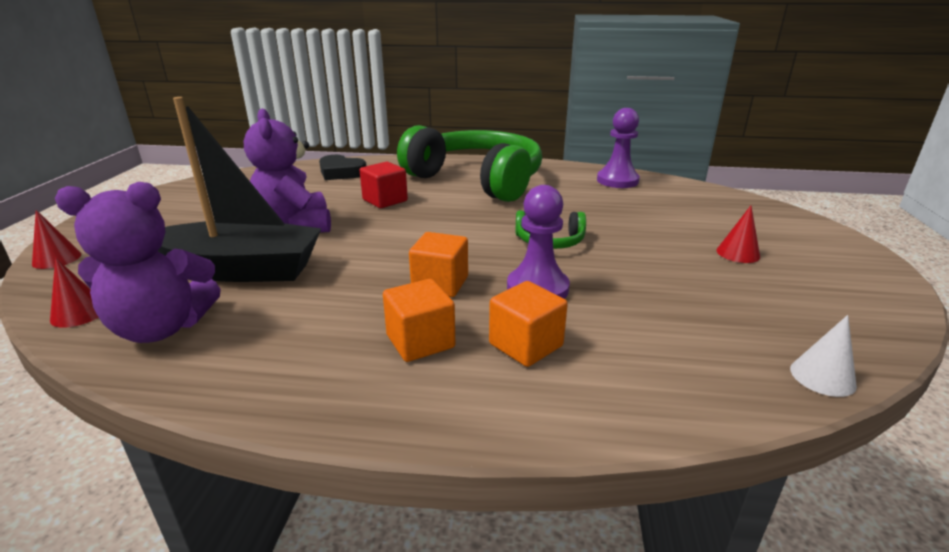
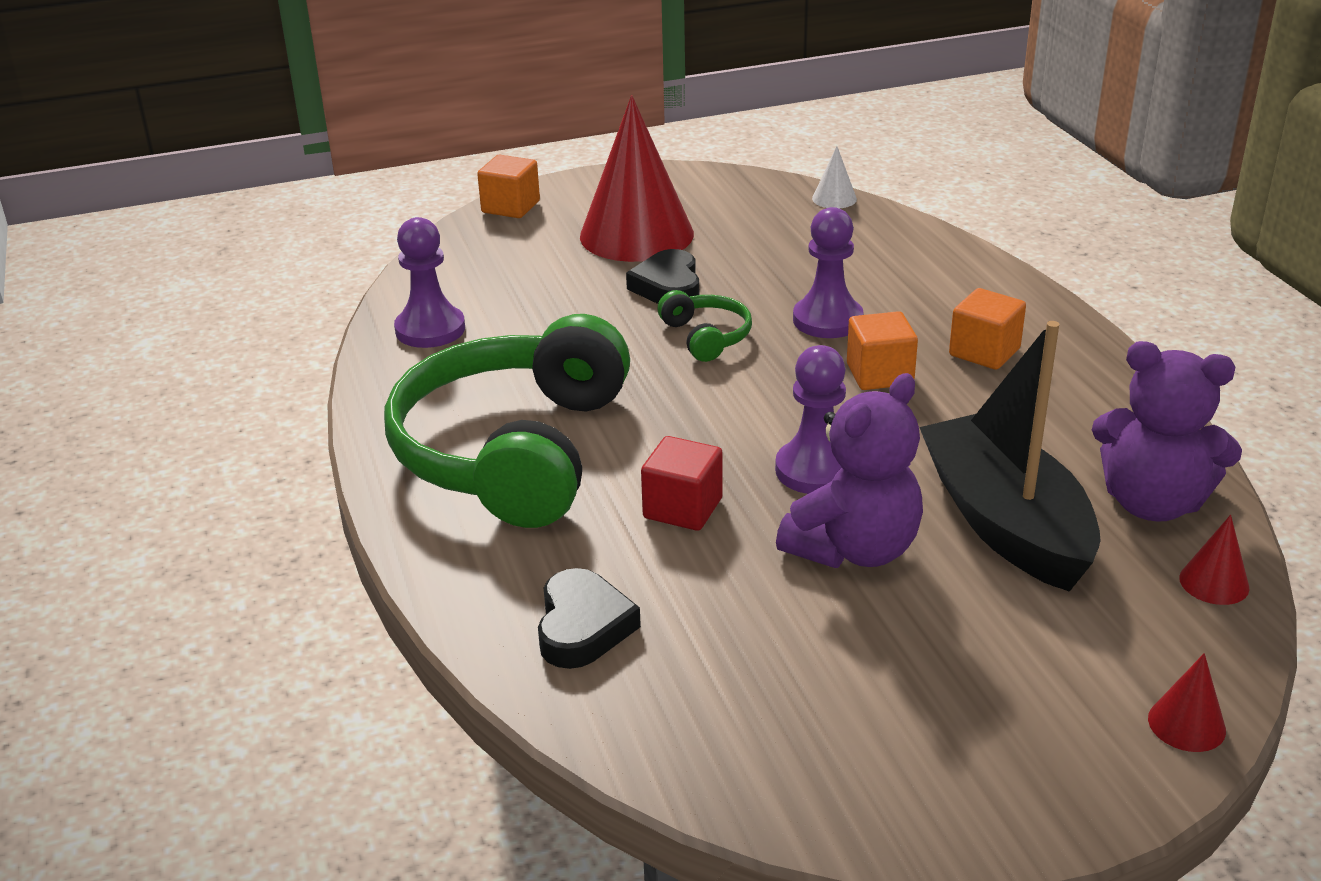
camera: 115 degrees left, 5 degrees up
purple teddy bear [55,182,221,343] -> purple teddy bear turned 150 degrees clockwise [1092,341,1242,522]
orange cube [489,281,568,367] -> orange cube moved to [477,155,540,218]
red cone [716,206,760,263] -> red cone [580,95,694,262], size x2.47
none -> black heart [626,249,699,304]
none -> purple pawn [775,345,846,494]

